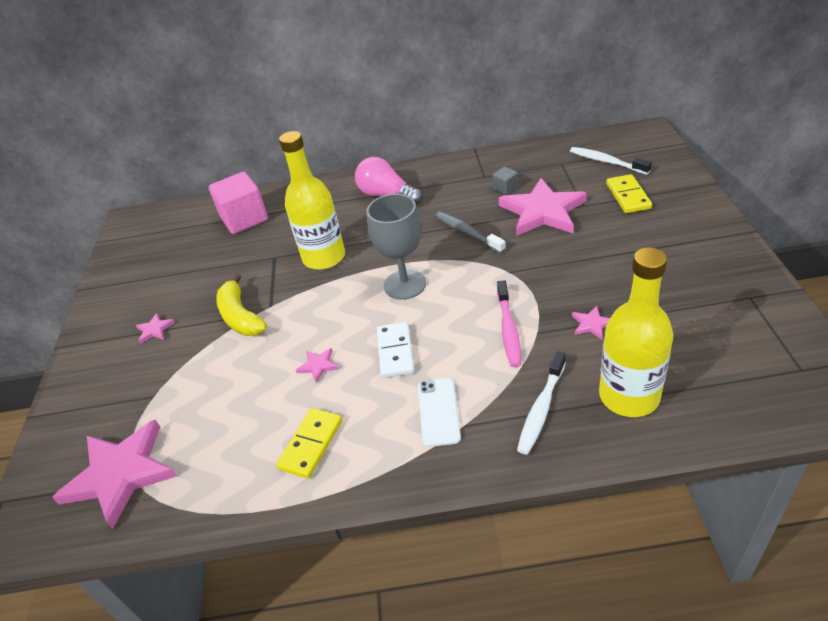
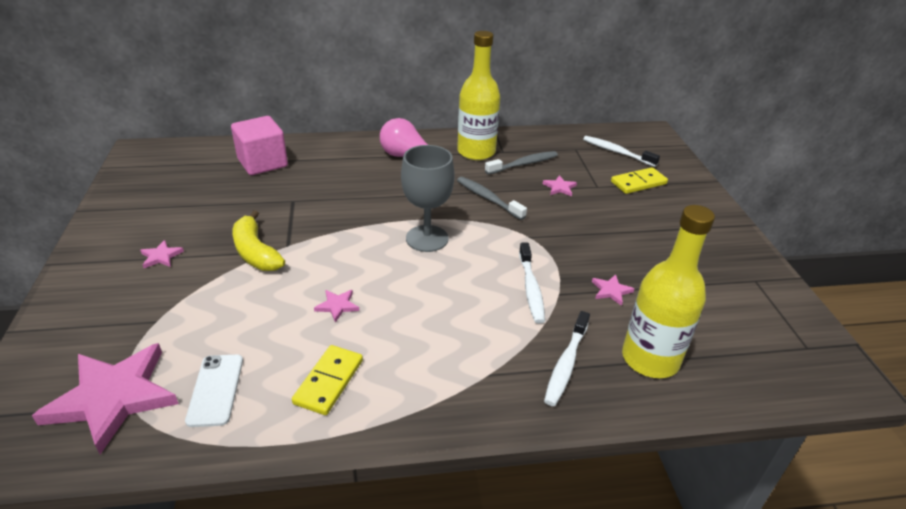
camera: 10 degrees left, 5 degrees down
yellow bottle [279,131,345,270] -> yellow bottle moved to [457,31,500,160]
white domino [377,322,415,378] -> none
white phone [418,378,461,447] -> white phone moved to [185,354,243,427]
grey cube [492,167,518,195] -> grey toothbrush [485,151,558,175]
pink toothbrush [497,280,521,367] -> white toothbrush [519,243,545,324]
pink star [499,178,587,236] -> pink star [543,175,577,196], size x0.41
yellow domino [606,174,652,213] -> yellow domino turned 75 degrees clockwise [611,167,668,194]

